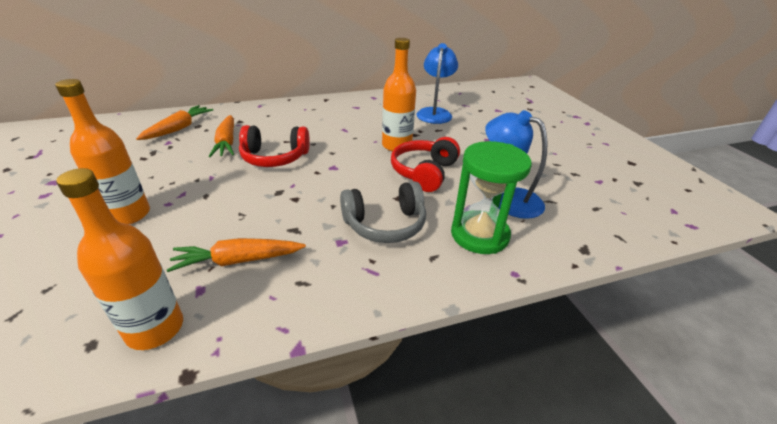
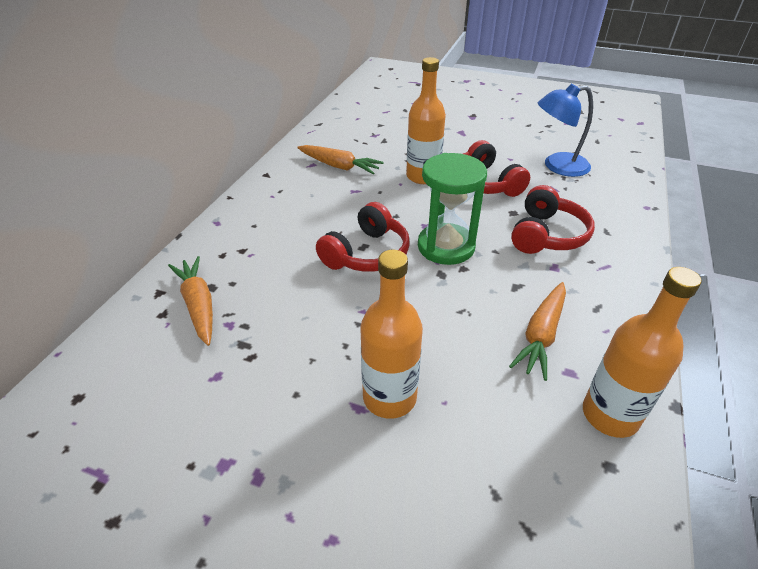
camera: 50 degrees left, 5 degrees up
orange carrot [209,115,234,157] -> orange carrot moved to [297,145,384,174]
grey headphones [340,181,426,243] -> red headphones [511,185,595,254]
blue lamp [417,43,458,124] -> none
green hourglass [451,141,532,254] -> green hourglass moved to [418,153,487,265]

